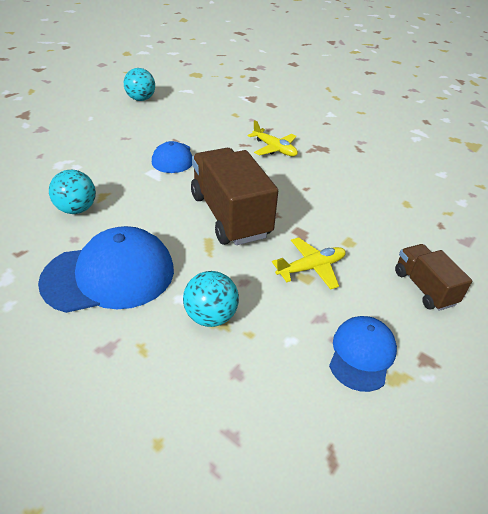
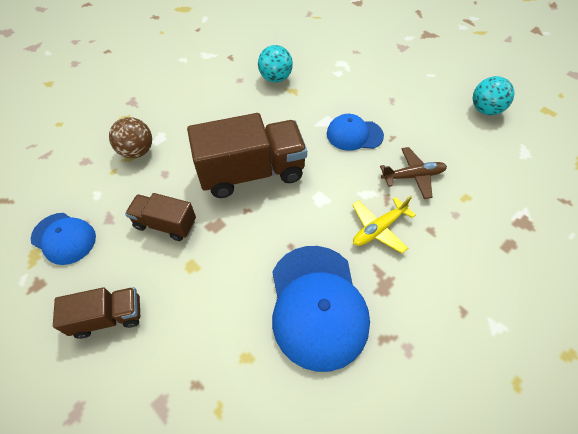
camera: 100 degrees right, 15 degrees up
blue cap [38,226,174,313] -> blue cap moved to [272,246,370,372]
turquoise ball [183,271,239,327] -> brown ball [109,117,152,158]
yellow plane [272,237,346,290] -> brown truck [125,193,196,241]
none -> brown plane [380,147,447,199]

